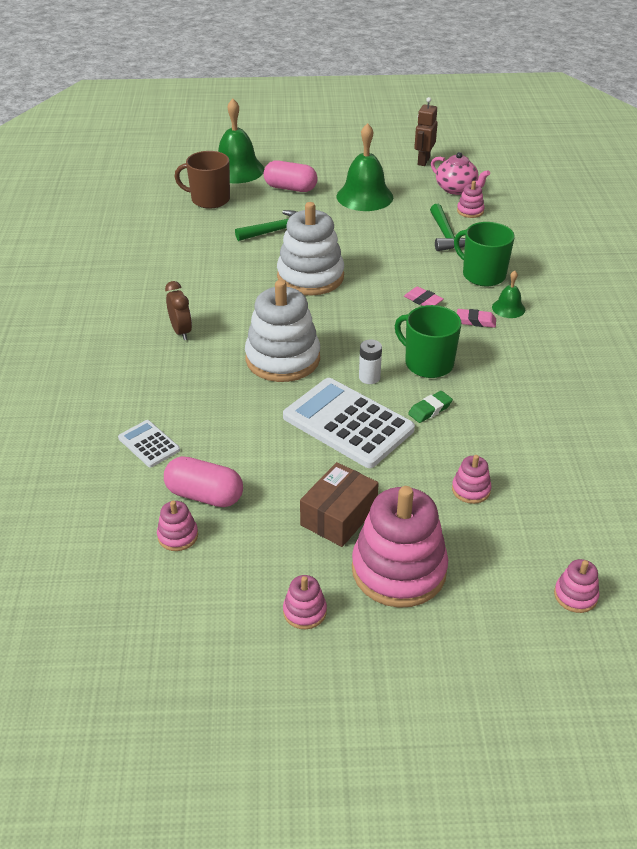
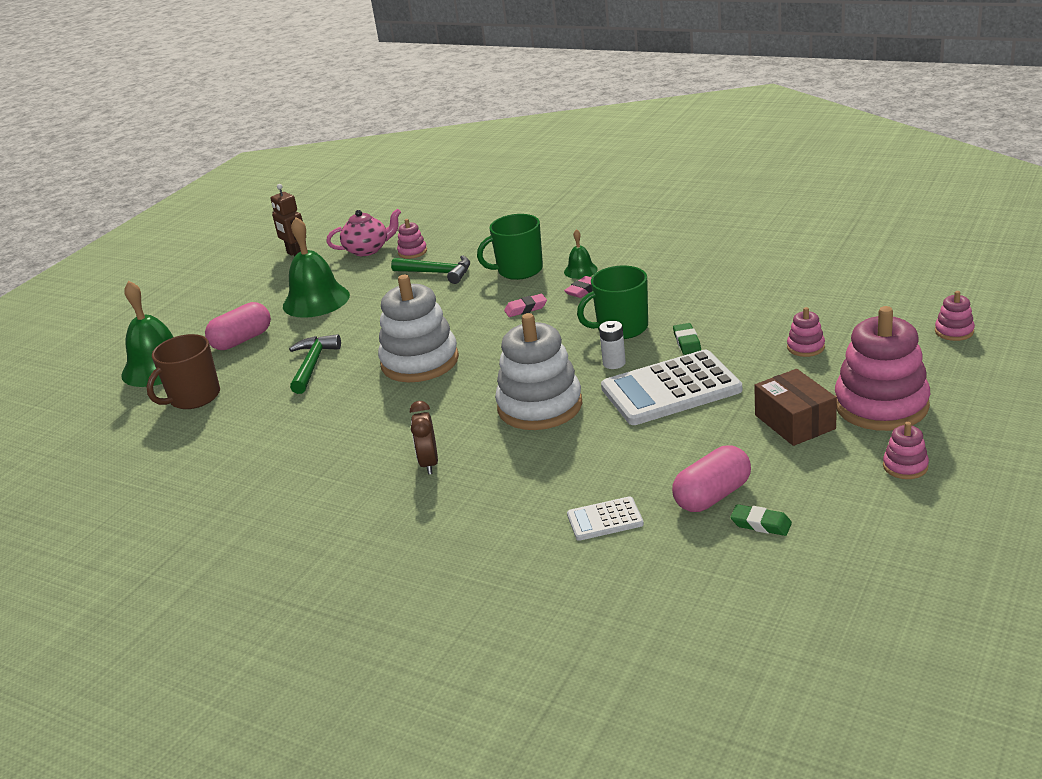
camera: 55 degrees left, 10 degrees down
pink stacking toy [157,501,198,551] -> green eraser [730,504,792,536]
brown clock [165,281,192,340] -> brown clock turned 105 degrees counterclockwise [410,401,438,474]

